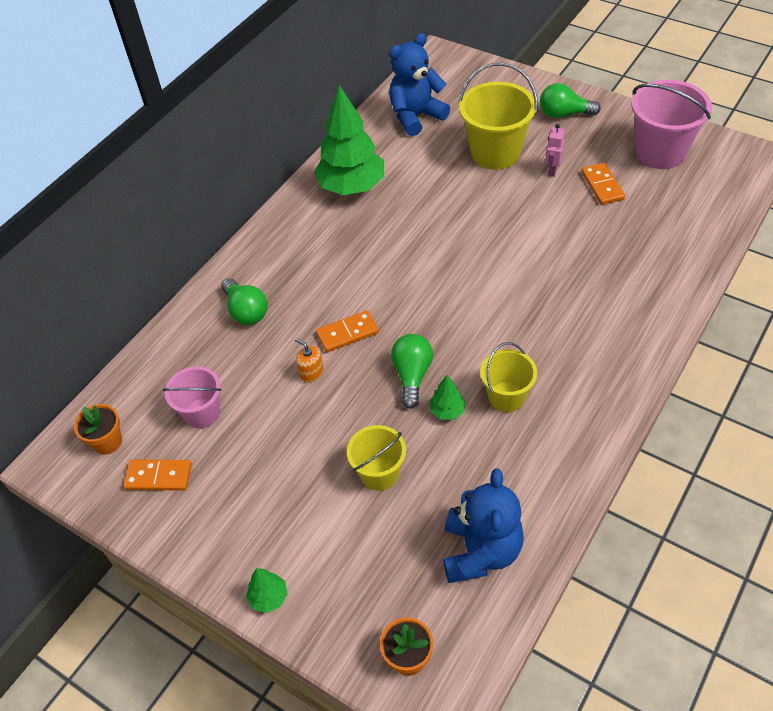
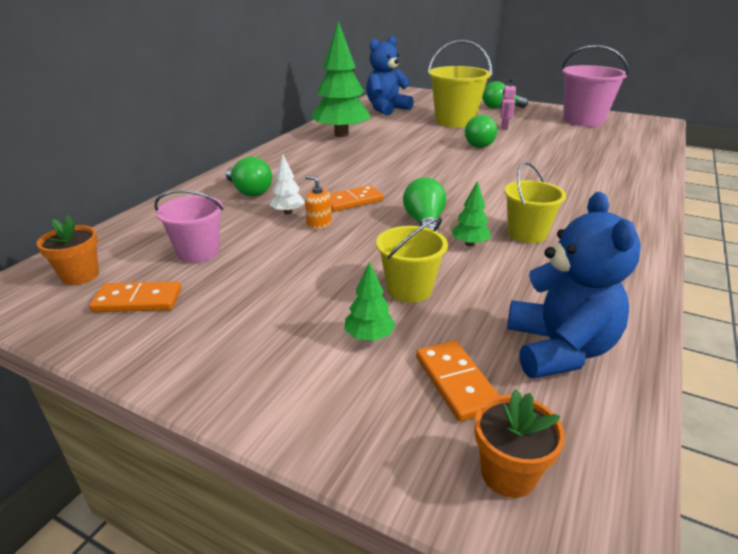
camera: 10 degrees left, 20 degrees down
green tree [246,568,288,613] -> green tree moved to [344,261,396,341]
orange domino [581,163,625,205] -> orange domino moved to [416,340,499,421]
none -> white tree [270,155,305,214]
none -> green light bulb [465,115,497,148]

